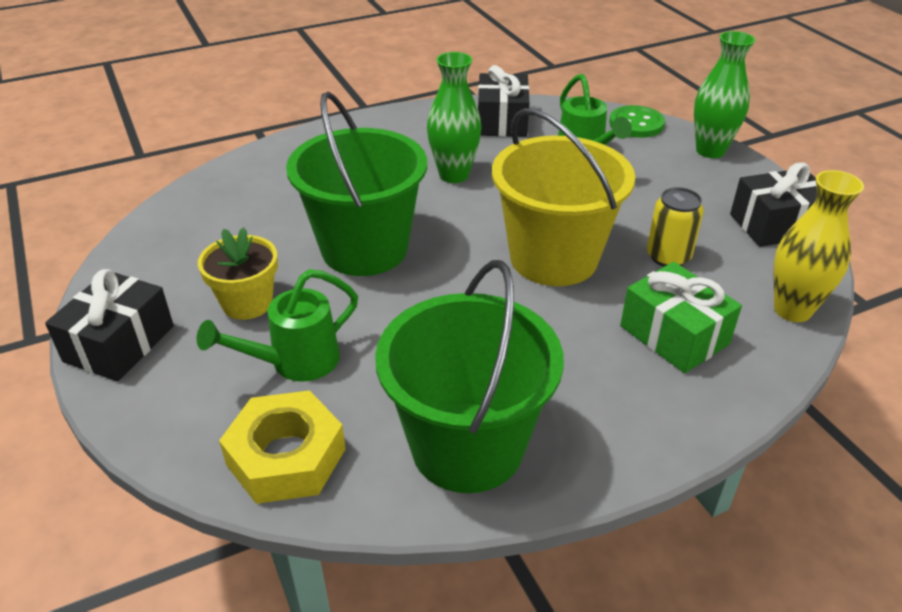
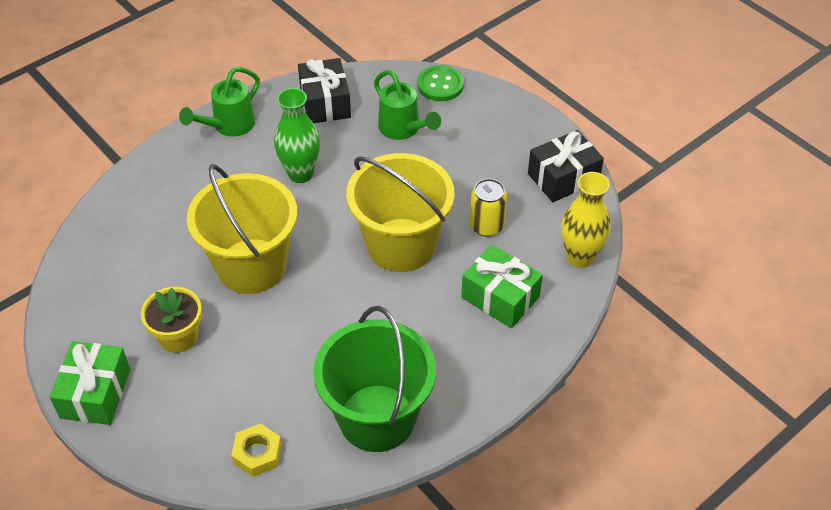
camera: 15 degrees left, 10 degrees up
black gift [45,269,174,381] -> green gift [50,341,130,425]
green watering can [197,269,358,382] -> green watering can moved to [179,67,260,137]
yellow nut [219,390,346,504] -> yellow nut [231,423,282,477], size x0.63
green bucket [286,91,427,276] -> yellow bucket [187,164,297,294]
green vase [694,31,755,158] -> none

